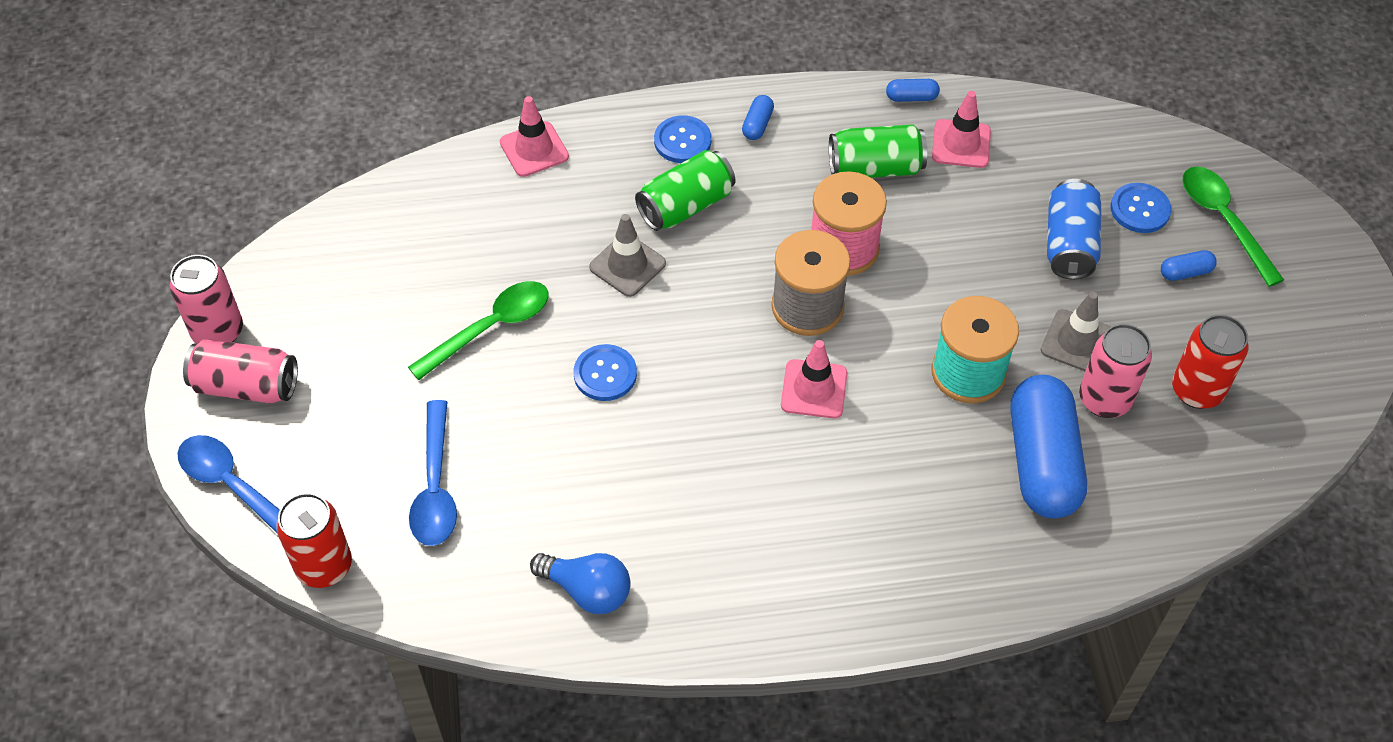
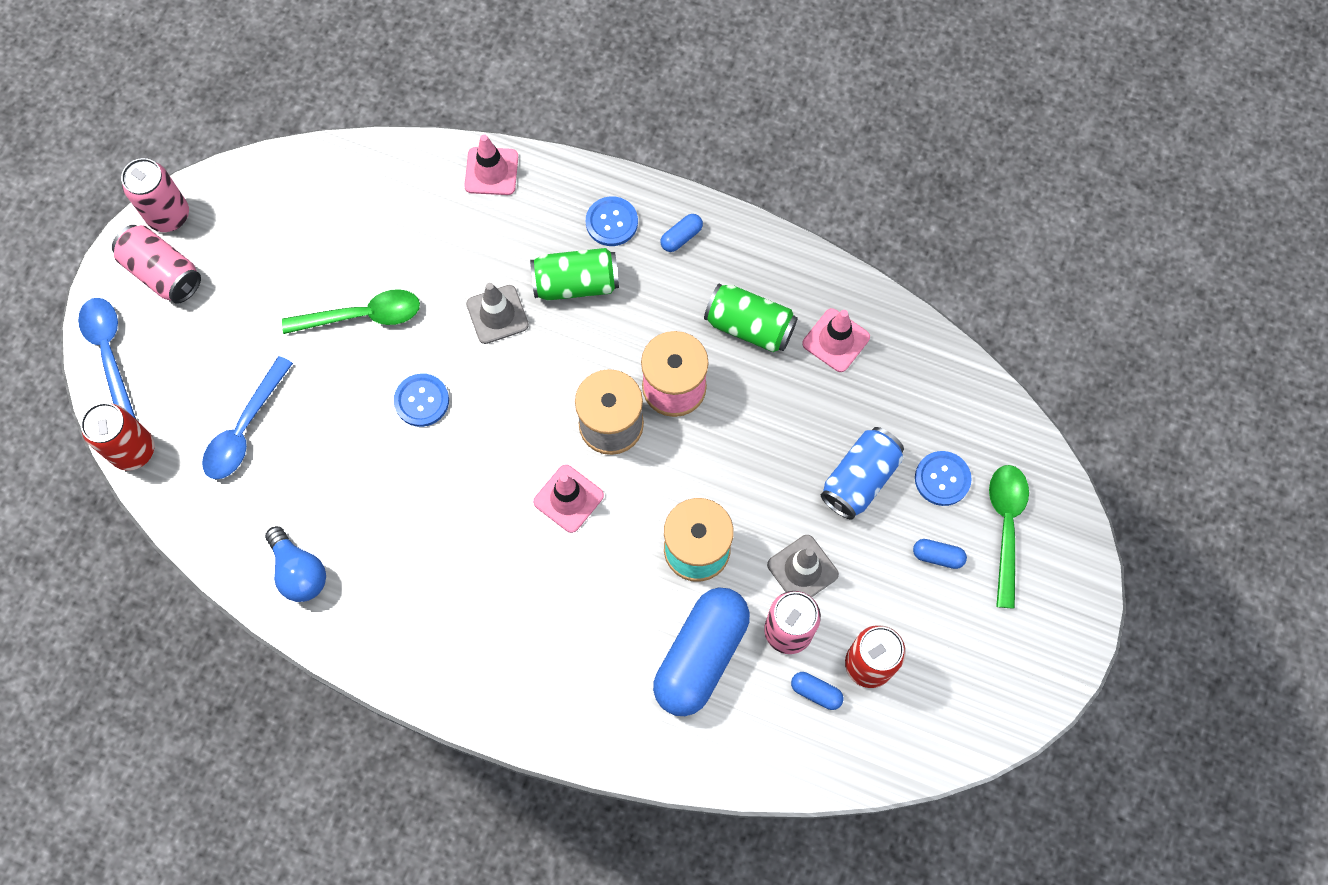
camera: 30 degrees right, 15 degrees up
blue capsule [886,79,940,102] -> blue capsule moved to [791,672,843,710]

